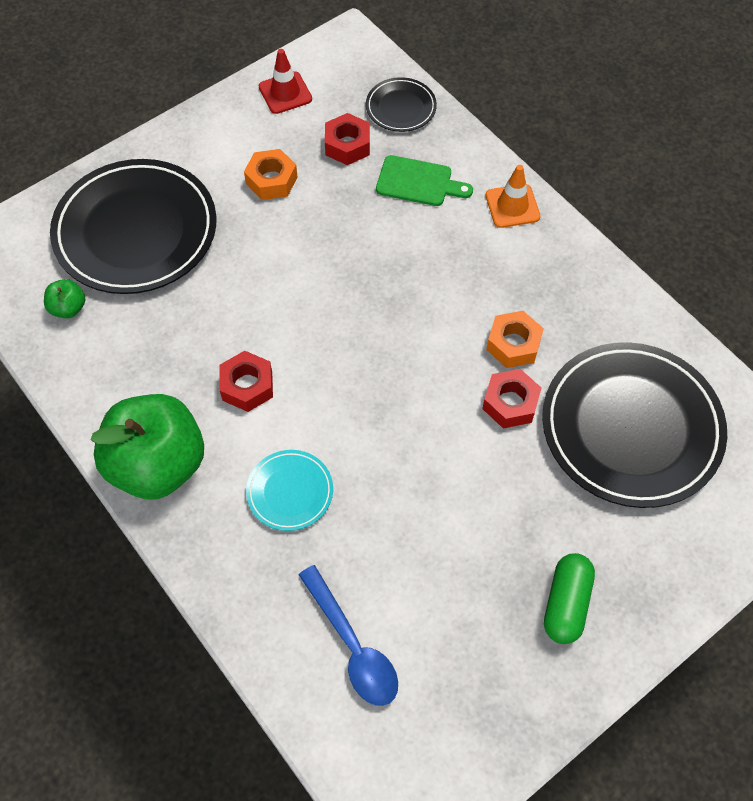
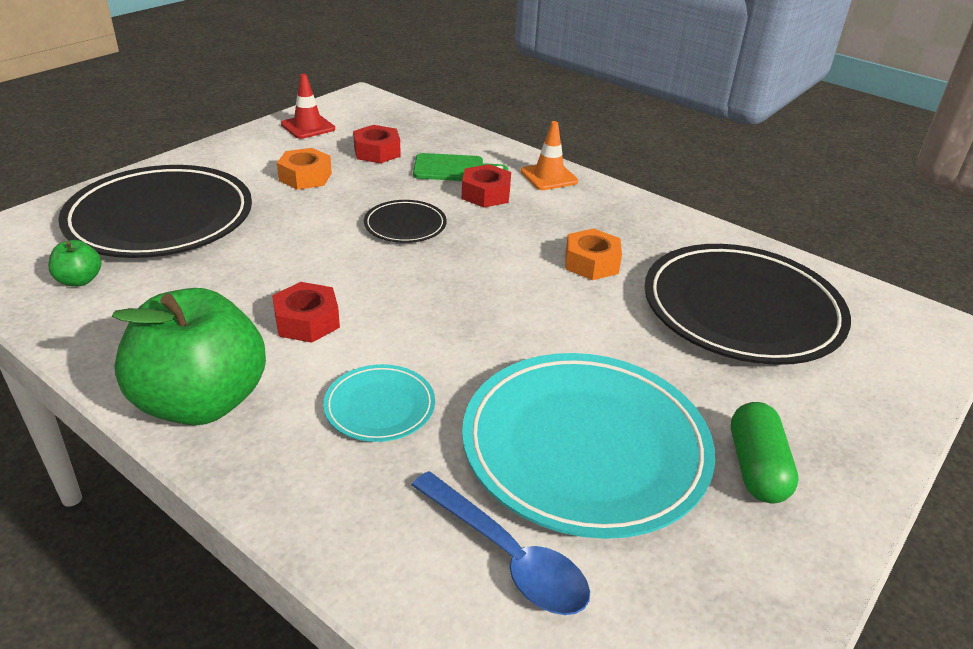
camera: 15 degrees left, 25 degrees down
black plate [366,77,437,132] -> black plate moved to [364,200,447,243]
red nut [482,369,541,429] -> red nut moved to [462,164,511,207]
none -> turquoise plate [462,353,715,539]

